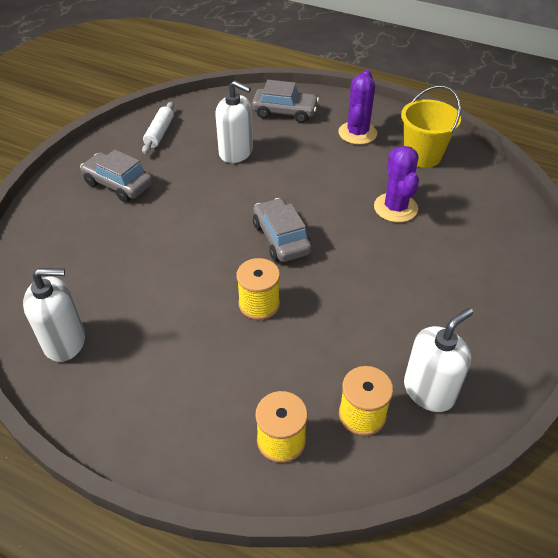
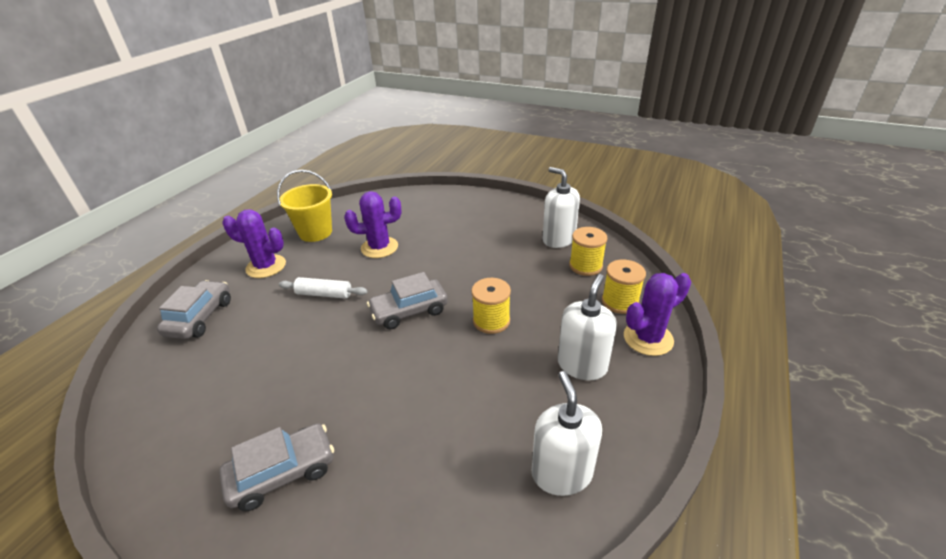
camera: 90 degrees left, 10 degrees down
grey car [80,150,153,202] -> grey car turned 150 degrees counterclockwise [219,423,334,511]
white rolling pin [142,102,174,154] -> white rolling pin moved to [279,277,367,299]
white soap dispenser [215,80,253,163] -> white soap dispenser moved to [558,274,617,380]
none -> purple cactus [624,273,691,356]

